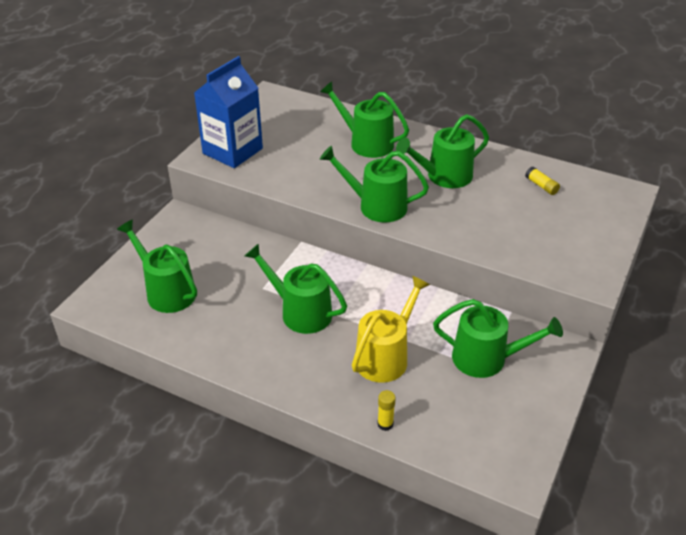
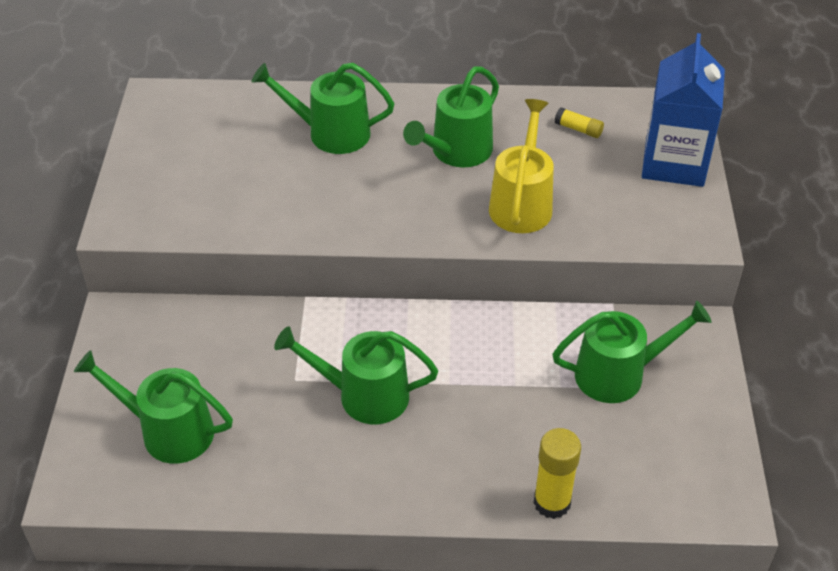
camera: 25 degrees left, 5 degrees up
blue carton [194,56,263,168] -> blue carton moved to [642,33,725,187]
green watering can [320,146,429,222] -> none
yellow watering can [352,276,430,383] -> yellow watering can moved to [489,99,554,233]
yellow glue stick [377,390,396,431] -> yellow glue stick [534,428,581,519], size x1.79

